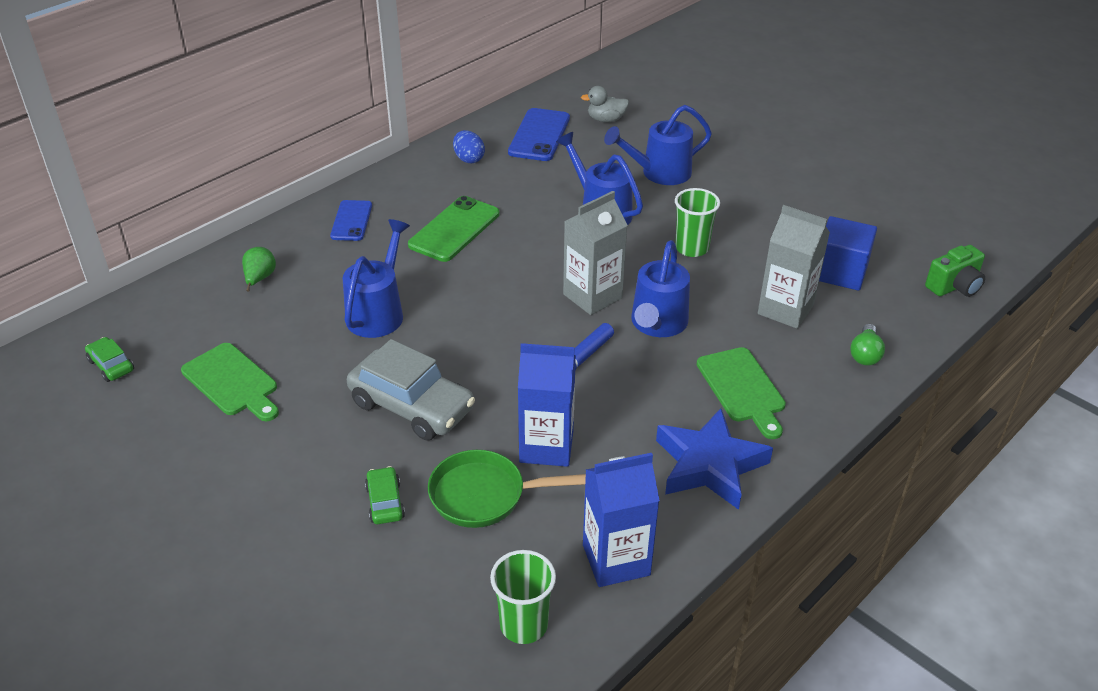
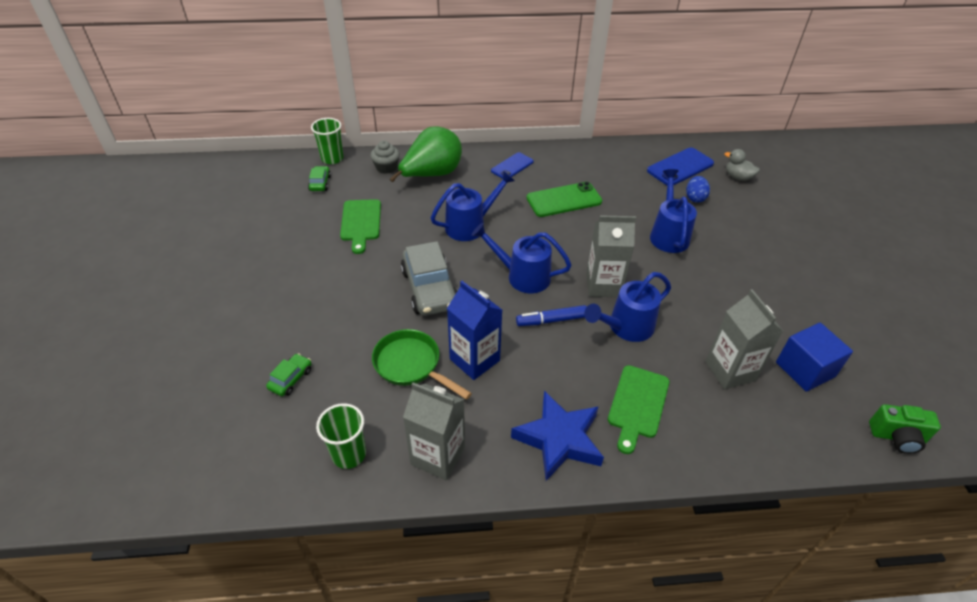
camera: 40 degrees right, 5 degrees up
green pear [242,247,276,292] -> green pear [390,126,462,182], size x2.26
green car [365,466,405,524] -> green car moved to [266,353,312,396]
blue egg [453,130,485,163] -> blue egg moved to [686,176,710,203]
blue carton [583,453,660,587] -> grey carton [403,382,465,480]
blue watering can [604,105,712,185] -> blue watering can moved to [472,223,572,293]
green cup [675,188,720,257] -> green cup moved to [311,118,344,164]
green light bulb [850,324,885,366] -> none
none -> grey cupcake [370,141,400,174]

